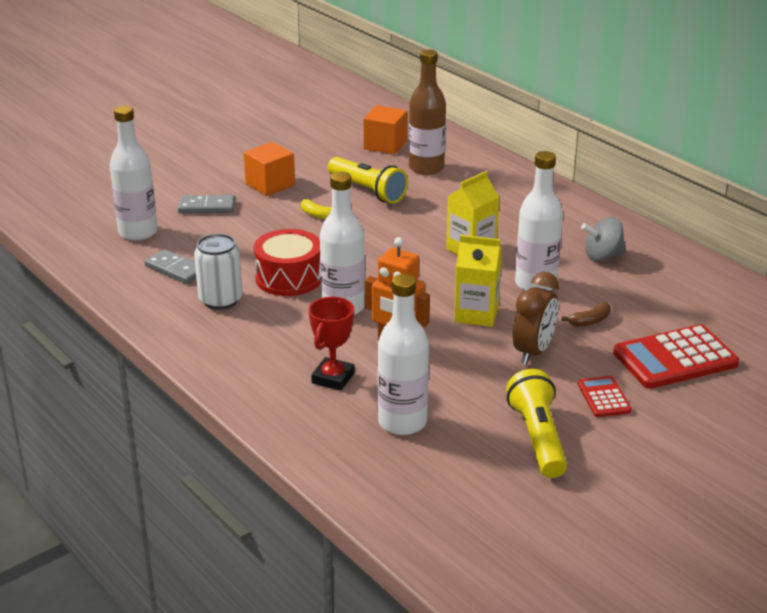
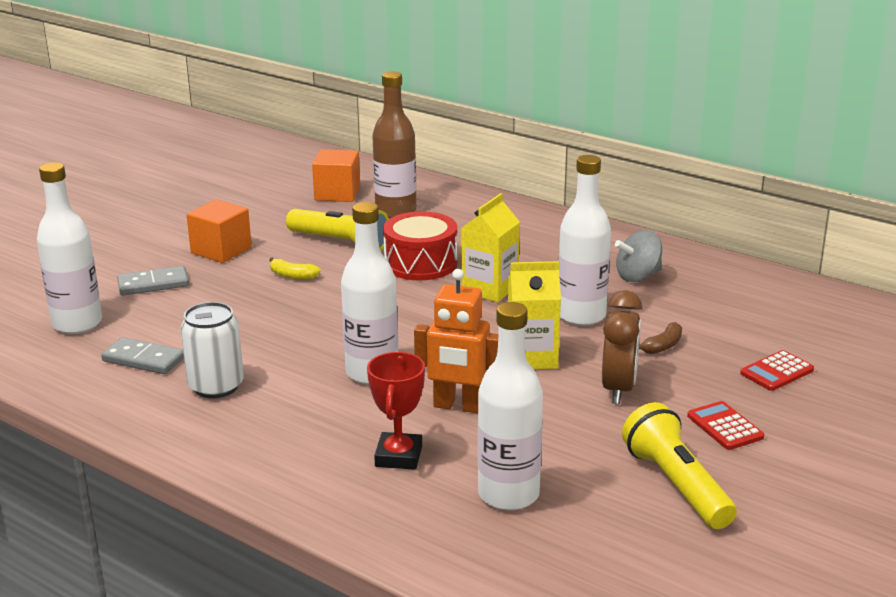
camera: 15 degrees left, 5 degrees down
red drum [253,229,321,296] -> red drum moved to [383,211,458,280]
red calculator [613,324,739,389] -> red calculator [740,350,814,391], size x0.52

